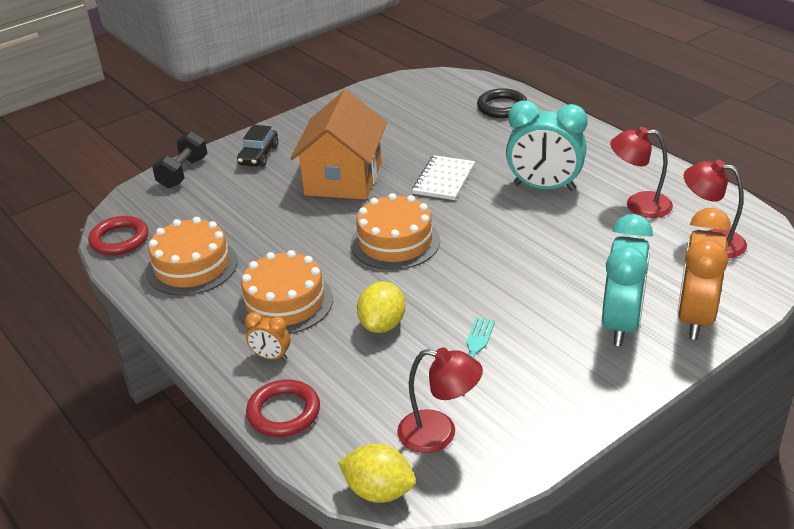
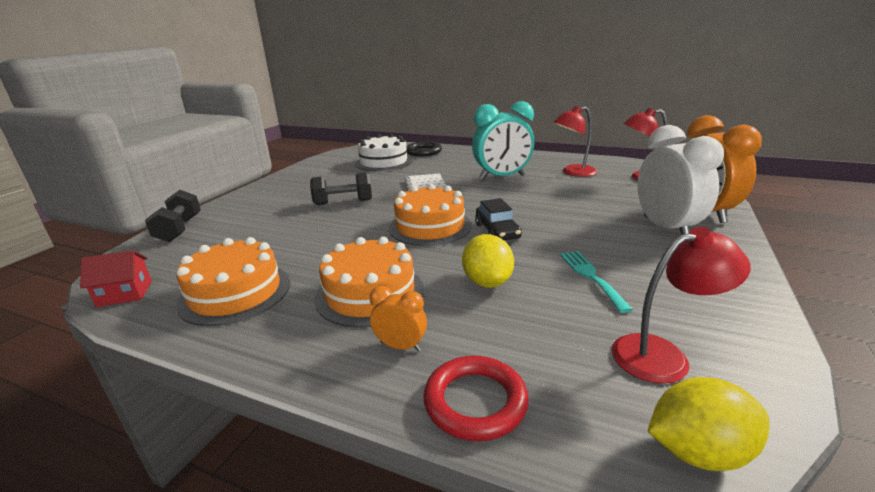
camera: 30 degrees left, 10 degrees down
red ring [88,216,148,255] -> red house [80,250,152,307]
black car [237,125,279,167] -> black car moved to [475,198,522,240]
orange clock [245,312,290,360] -> orange clock turned 150 degrees counterclockwise [370,286,427,351]
orange house [290,90,387,200] -> black dumbbell [310,172,372,205]
turquoise clock [602,214,653,346] -> white clock [638,125,724,234]
none -> white cake [355,134,412,171]

